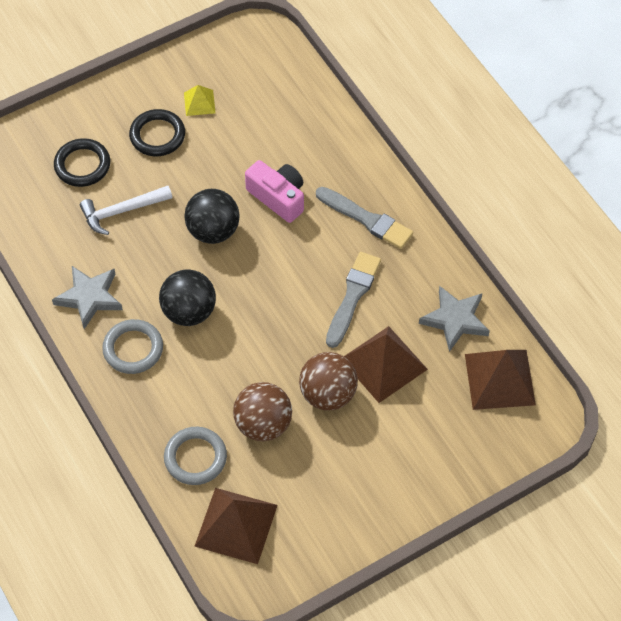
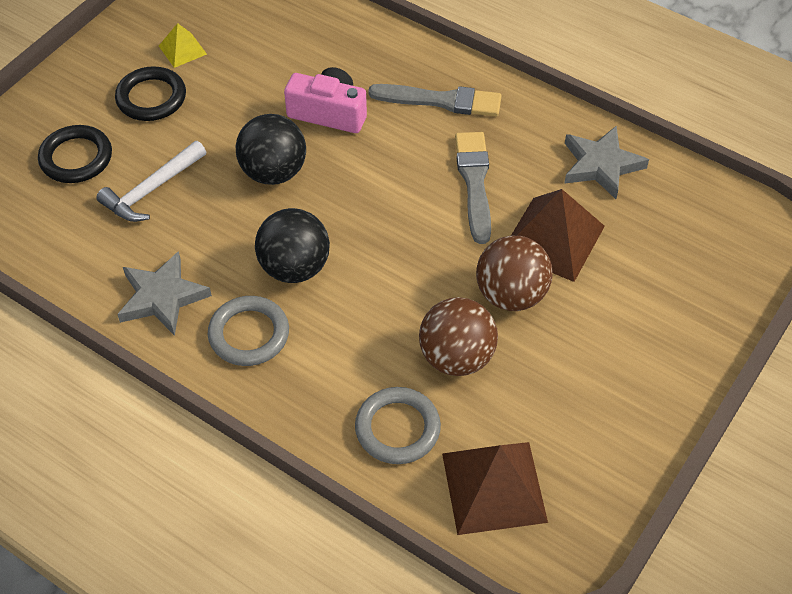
camera: 25 degrees left, 5 degrees down
brown pyramid [465,350,536,410] -> none

